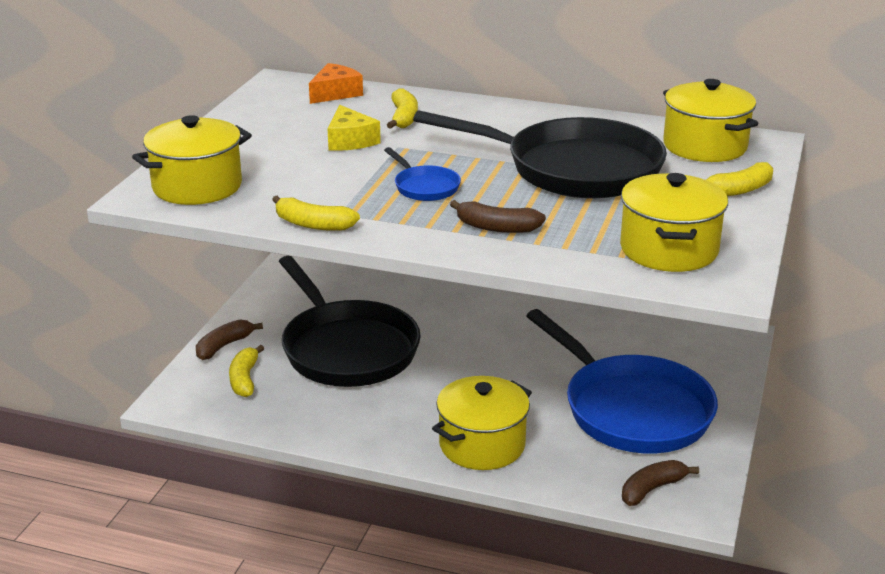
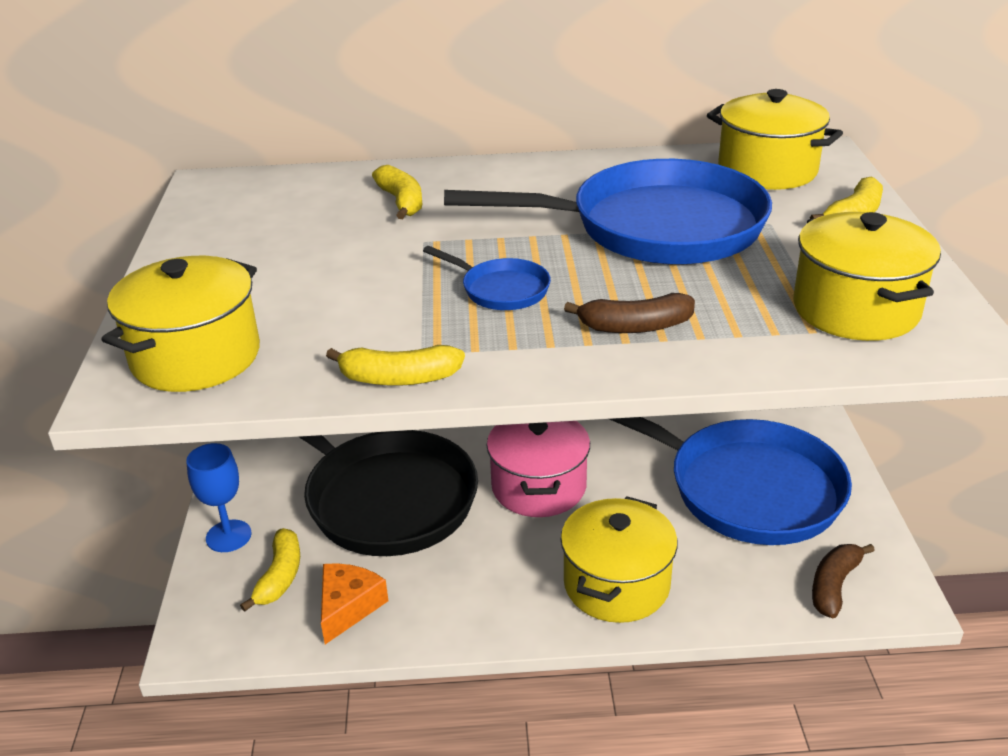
camera: 20 degrees left, 5 degrees up
brown banana [196,319,263,360] -> blue goblet [186,443,251,552]
yellow banana [229,345,264,397] -> yellow banana turned 150 degrees counterclockwise [240,528,300,612]
orange cheese [309,63,363,104] -> orange cheese moved to [321,563,388,644]
yellow cheese [327,105,381,151] -> none
black pan [413,110,667,199] -> blue pan [444,159,772,265]
none -> pink pot [487,421,590,517]

